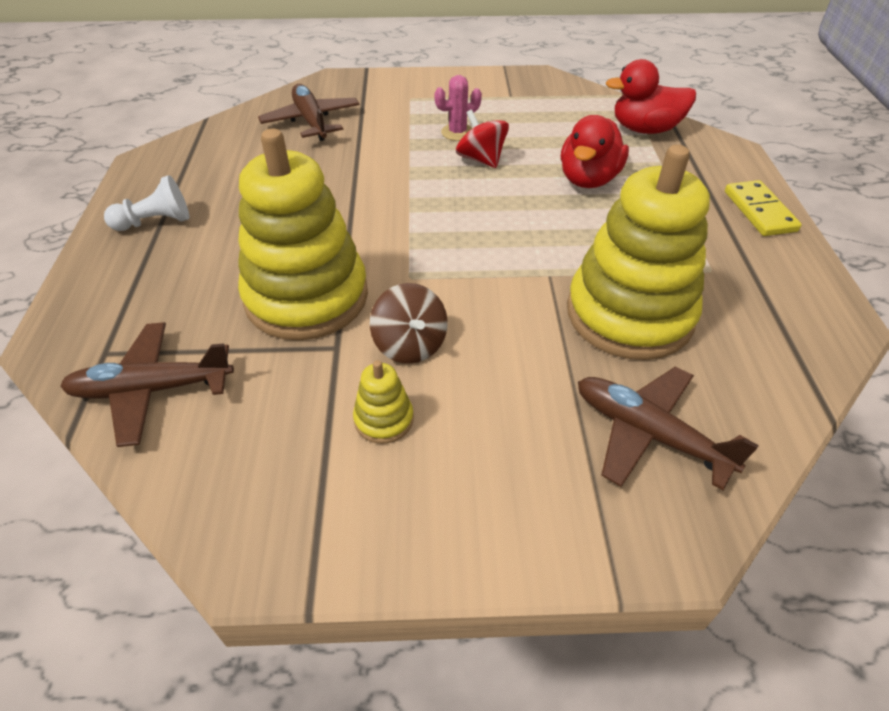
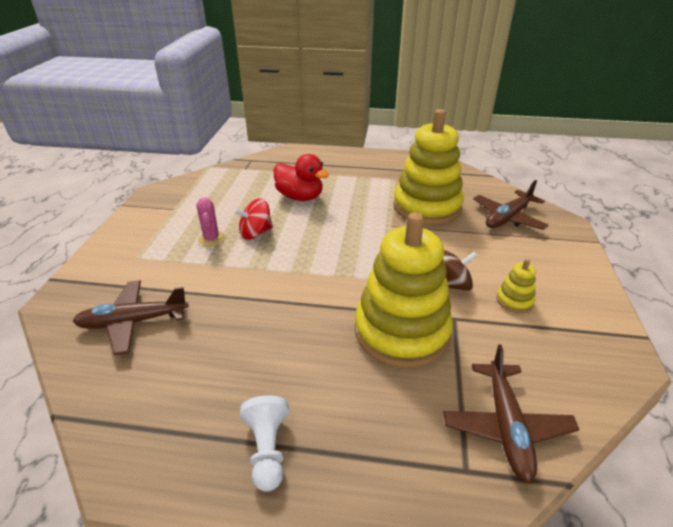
camera: 80 degrees left, 10 degrees down
red duck [606,59,696,134] -> none
yellow domino [725,180,802,236] -> none

